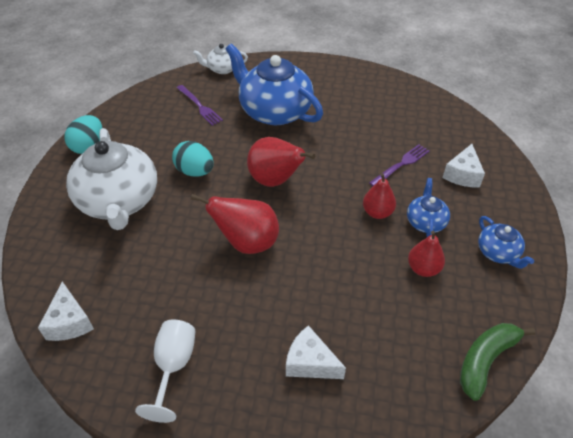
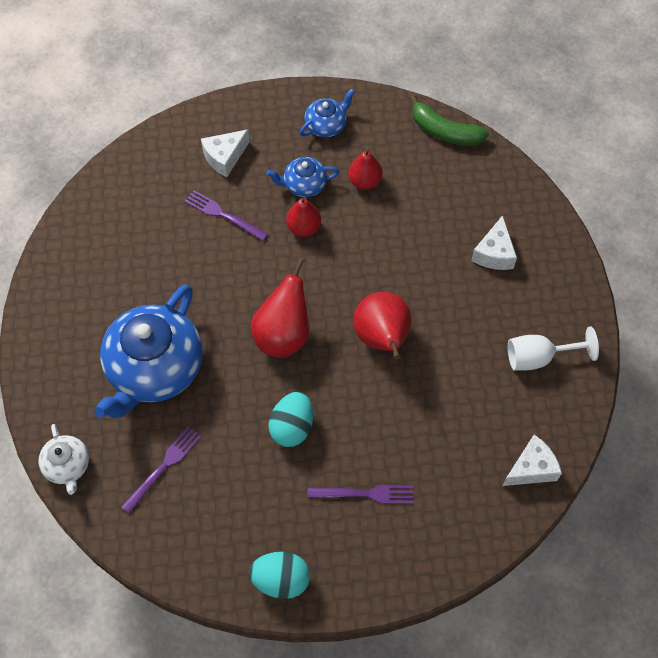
camera: 105 degrees left, 15 degrees up
white teapot [66,128,157,230] -> purple fork [307,485,413,504]
white cheese [442,144,485,187] -> white cheese turned 135 degrees clockwise [201,129,250,177]

